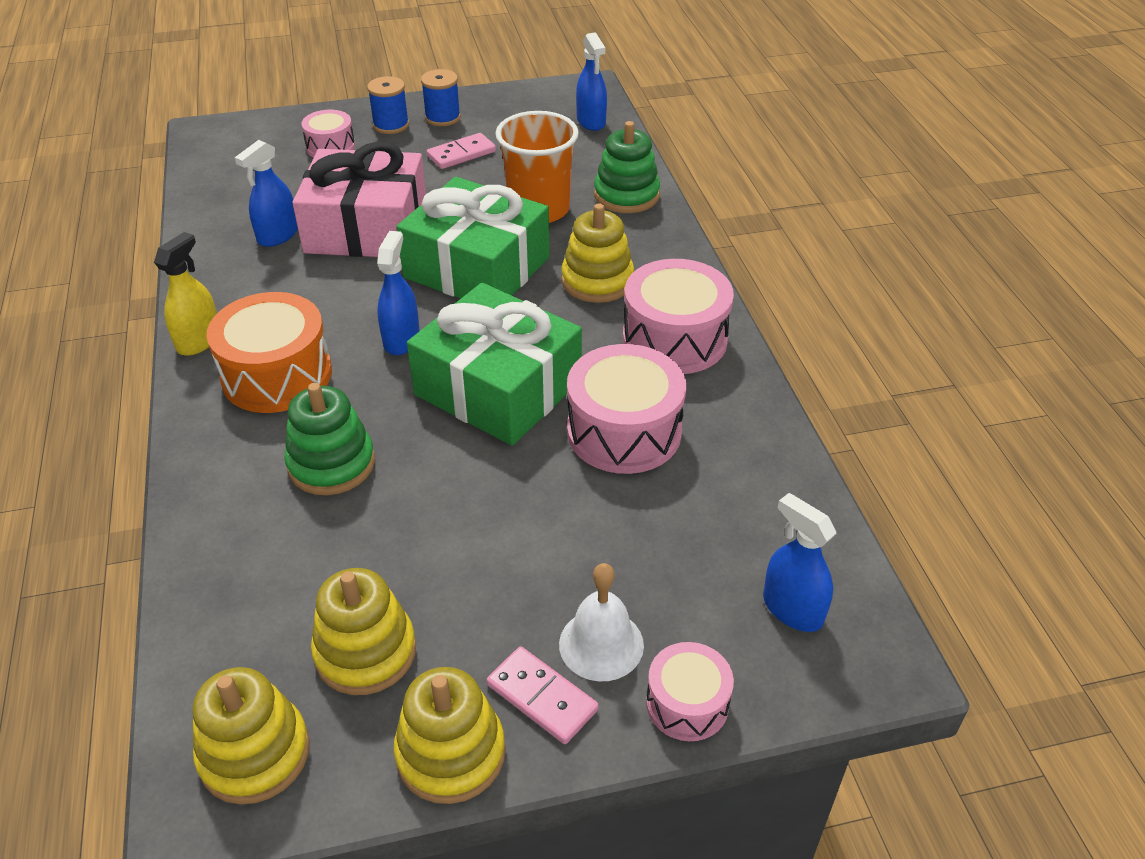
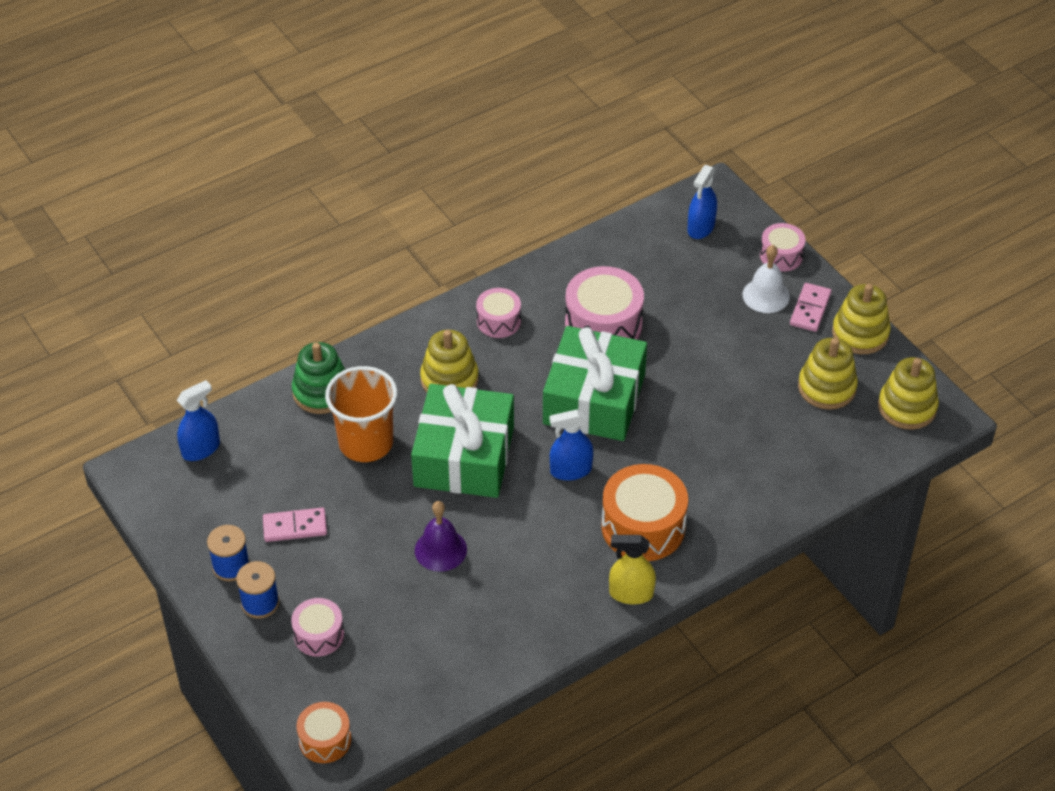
camera: 110 degrees left, 5 degrees up
blue spray bottle [235,140,298,247] -> none
green stacking toy [284,383,375,495] -> none
pink gift [292,142,426,258] -> purple bell [415,501,467,572]
pink domino [427,133,496,169] -> pink domino turned 45 degrees counterclockwise [263,508,327,542]
pink drum [623,259,734,374] -> pink drum [476,288,521,338], size x0.57
none -> orange drum [296,702,351,763]

